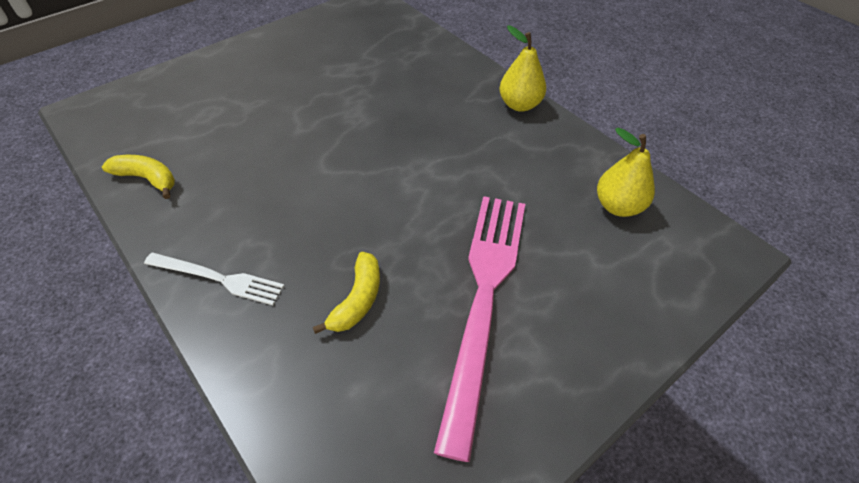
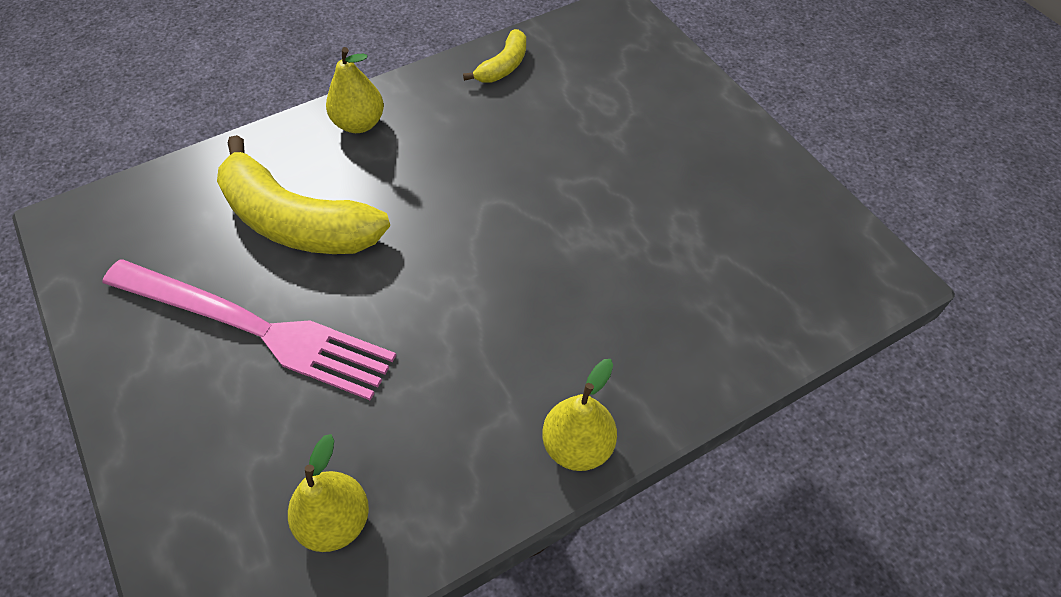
camera: 100 degrees right, 5 degrees up
white fork [144,253,284,305] -> yellow pear [326,47,384,133]
yellow banana [313,252,380,334] -> yellow banana [217,135,390,254], size x2.06

